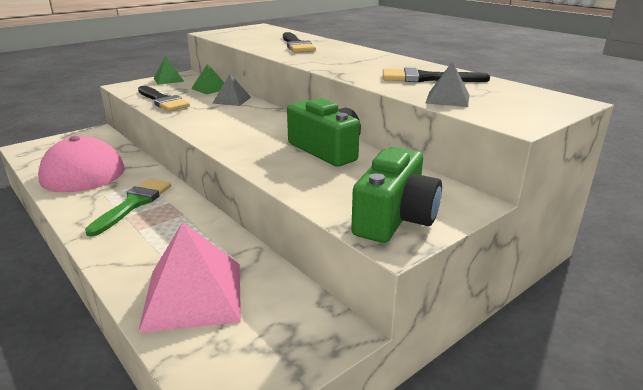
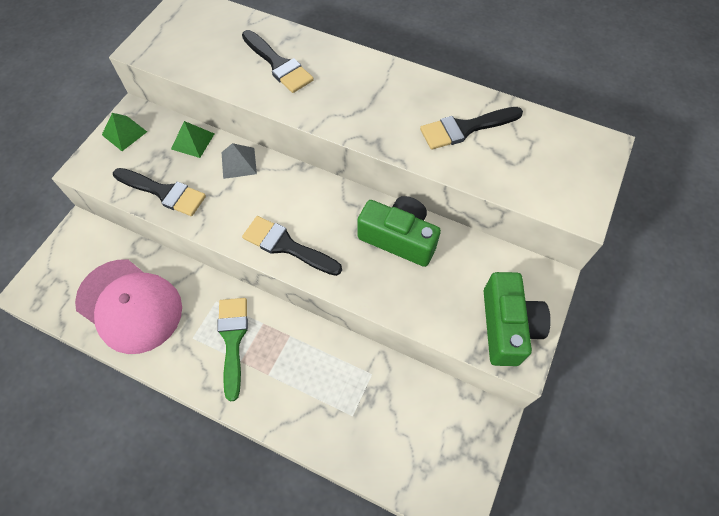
camera: 25 degrees left, 35 degrees up
pink pyramid [138,222,241,333] -> none
grey pyramid [425,61,469,107] -> none
none -> black brush [242,216,342,276]

